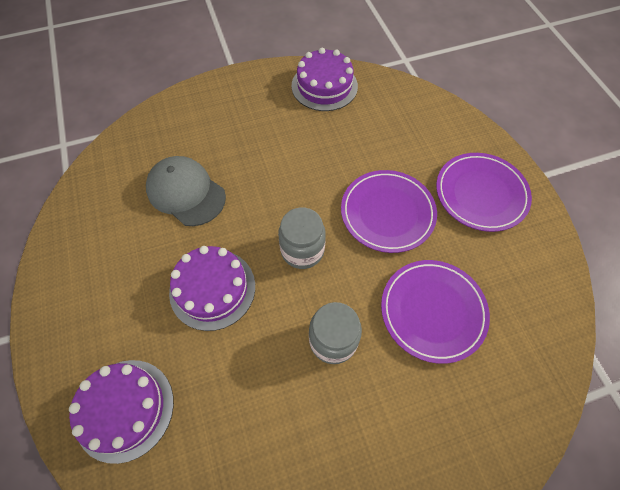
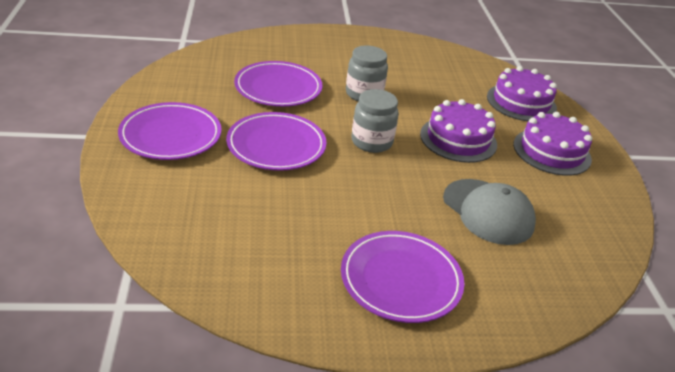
camera: 170 degrees left, 25 degrees down
purple cake [292,48,358,111] -> purple cake moved to [513,112,592,176]
none -> purple plate [341,231,464,323]

